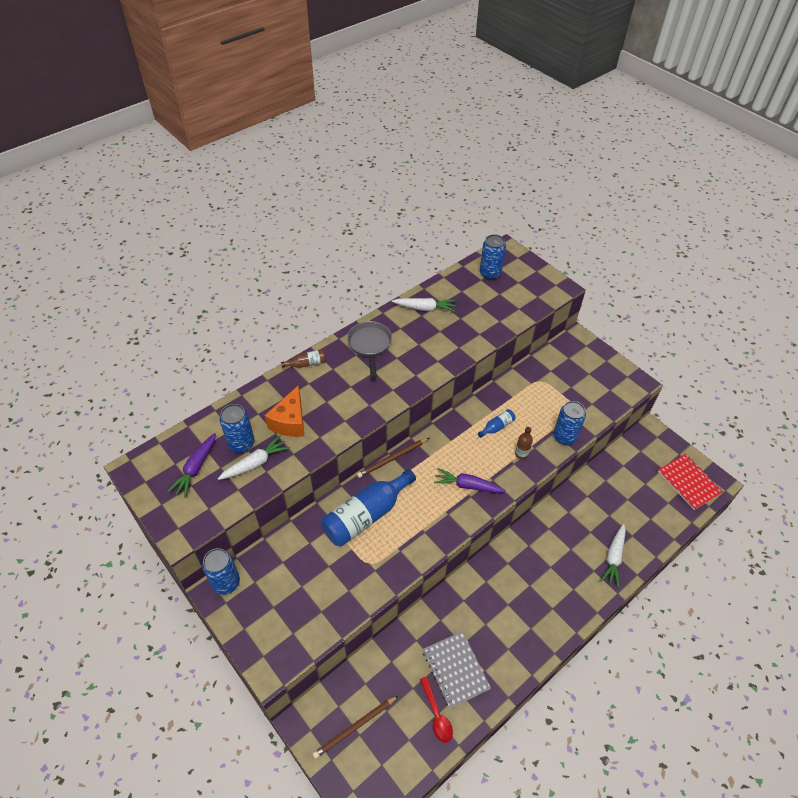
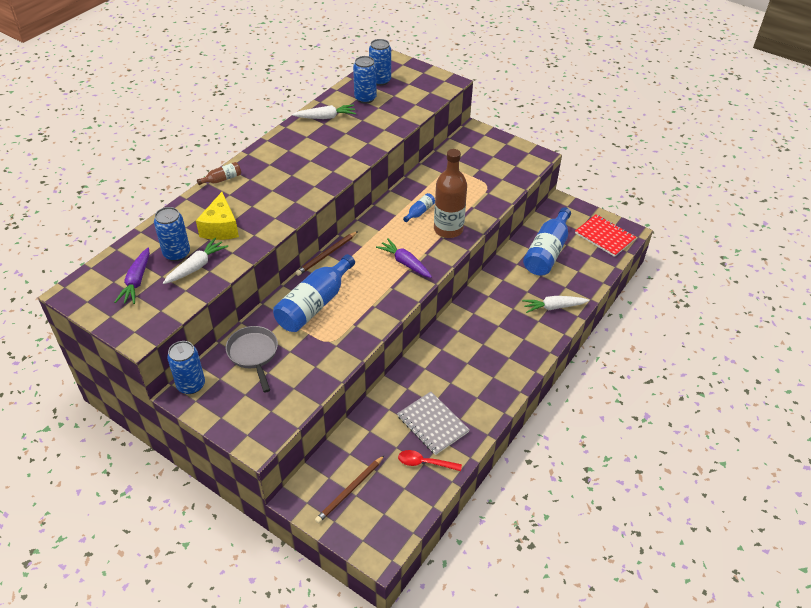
camera: 15 degrees left, 5 degrees down
orange cheese [265,385,304,437] -> yellow cheese [196,192,239,240]
grey pan [347,321,392,379] -> grey pan moved to [226,326,278,393]
red spoon [420,676,453,743] -> red spoon turned 135 degrees clockwise [398,450,462,471]
purple carrot [434,468,506,493] -> purple carrot turned 45 degrees clockwise [376,238,432,278]
brown bottle [515,427,533,459] -> brown bottle [434,149,467,238], size x2.25
blue can [553,401,586,445] -> blue can moved to [353,56,377,103]
white carrot [601,524,626,587] -> white carrot turned 75 degrees clockwise [522,296,589,313]
none -> blue bottle [523,207,571,276]

